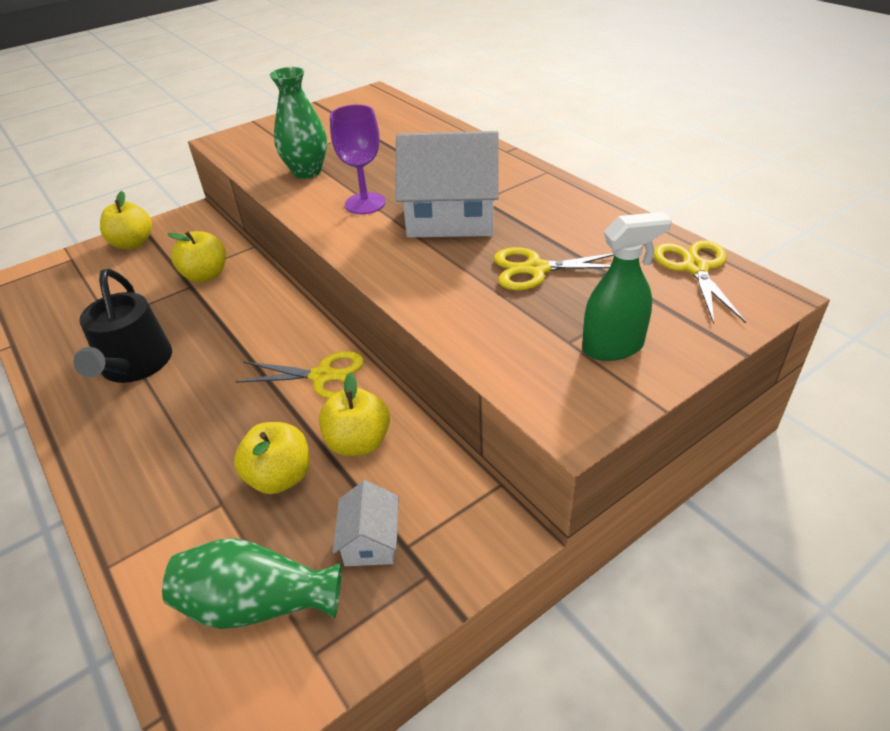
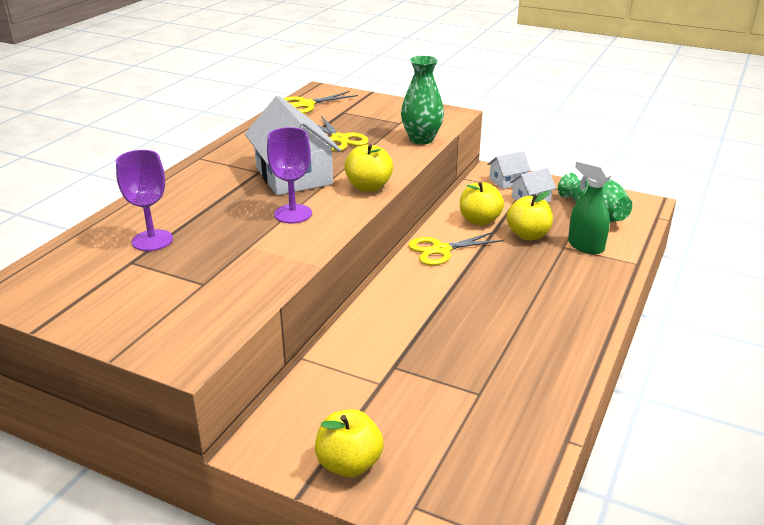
camera: 120 degrees left, 10 degrees down
black watering can [73,269,172,383] -> none
yellow apple [168,231,226,283] -> yellow apple moved to [344,144,393,192]
yellow scissors [235,351,364,399] -> yellow scissors turned 90 degrees counterclockwise [408,232,504,266]
green vase [270,67,327,179] -> green vase moved to [401,56,444,144]
green spray bottle [582,212,672,361] -> green spray bottle moved to [568,159,612,254]
none -> purple goblet [116,150,173,251]
none -> white house [487,151,531,189]

